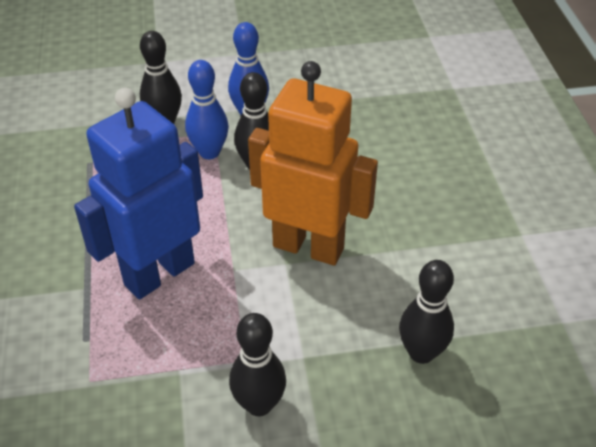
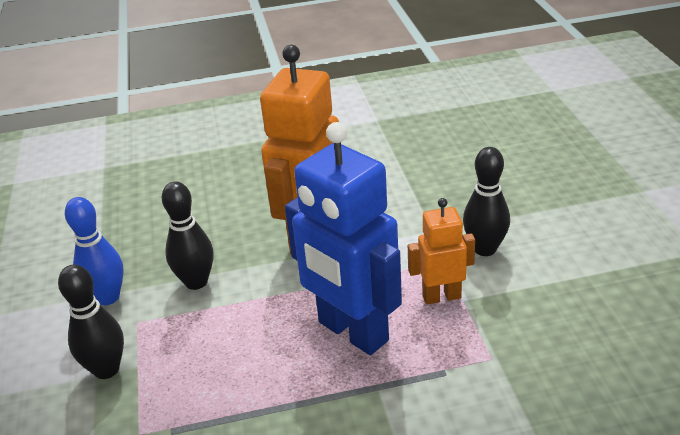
camera: 90 degrees left, 10 degrees down
blue bowling pin [185,60,229,159] -> none
black bowling pin [399,260,454,364] -> none
none -> orange robot [408,198,475,305]

